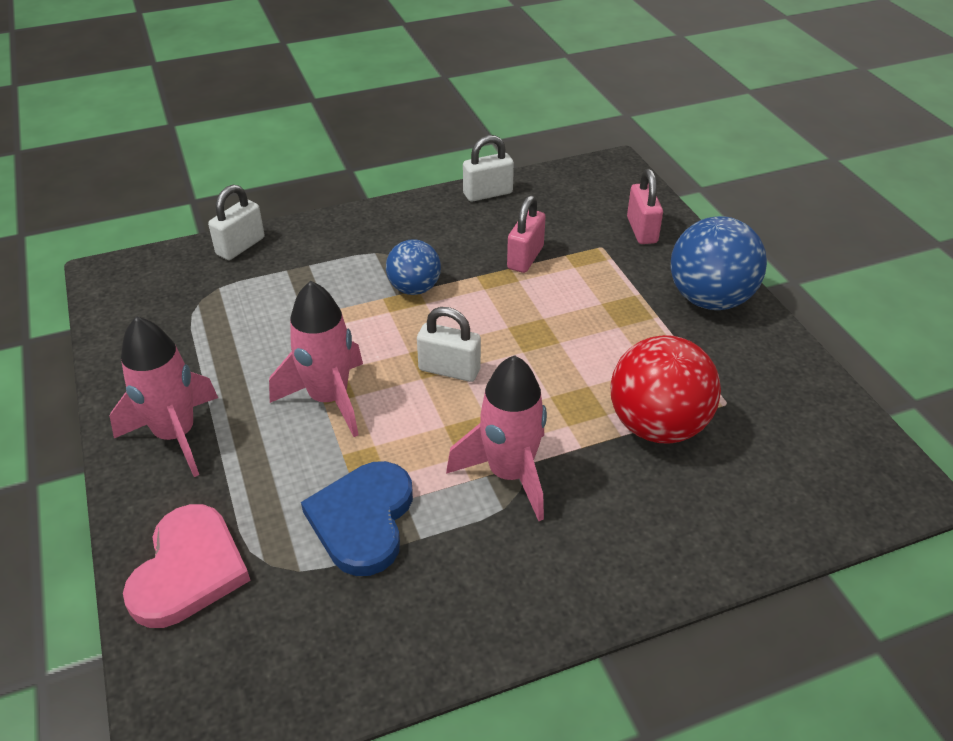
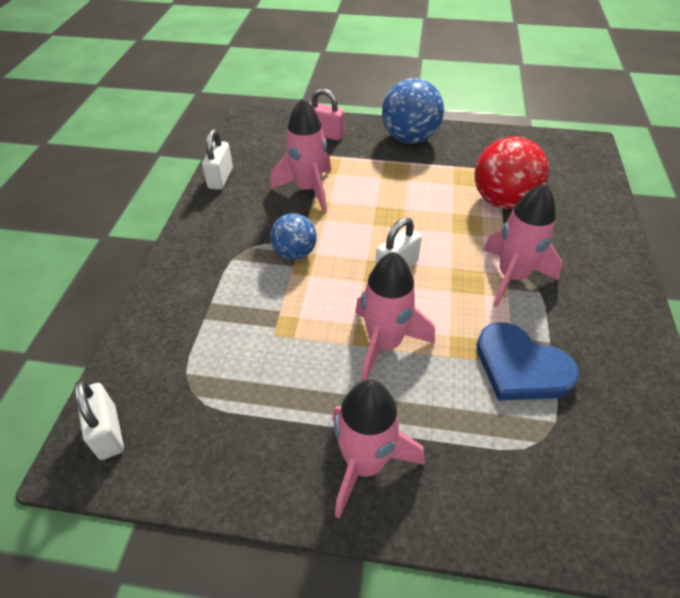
camera: 60 degrees left, 5 degrees up
pink heart [123,504,251,628] -> none
white padlock [208,185,265,260] -> white padlock moved to [74,380,124,460]
pink padlock [507,195,546,273] -> pink rocket [270,98,331,212]

